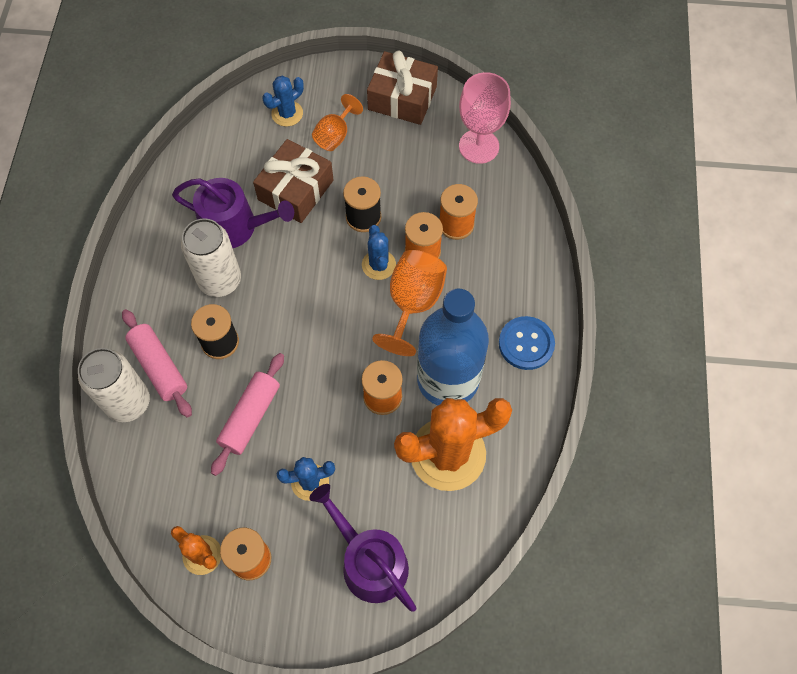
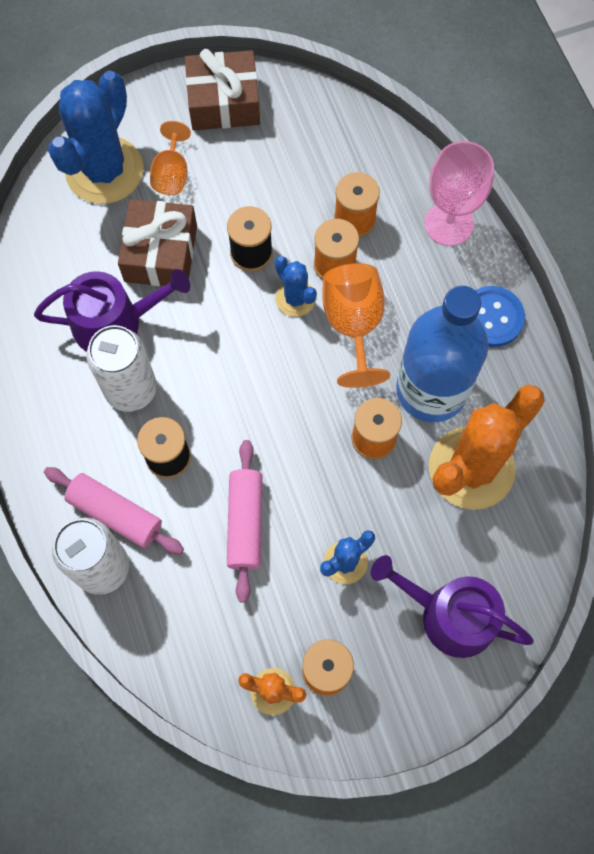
camera: 25 degrees left, 5 degrees up
blue cactus [262,76,304,127] -> blue cactus [48,71,144,204], size x2.02
pink goblet [459,72,511,164] -> pink goblet moved to [424,141,494,246]

